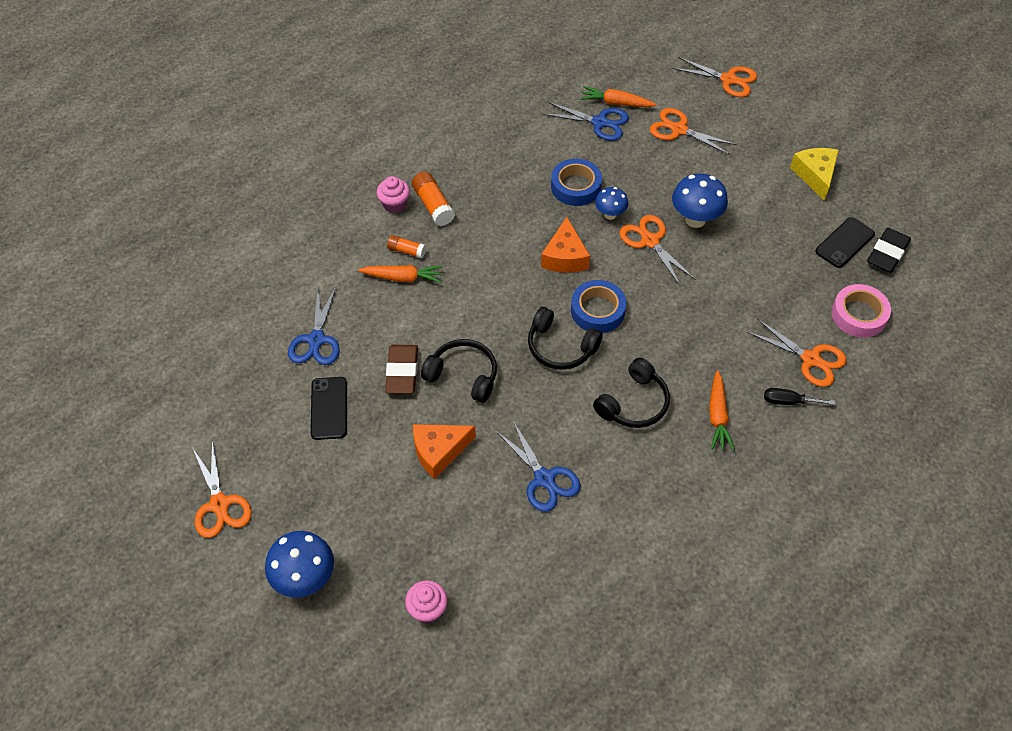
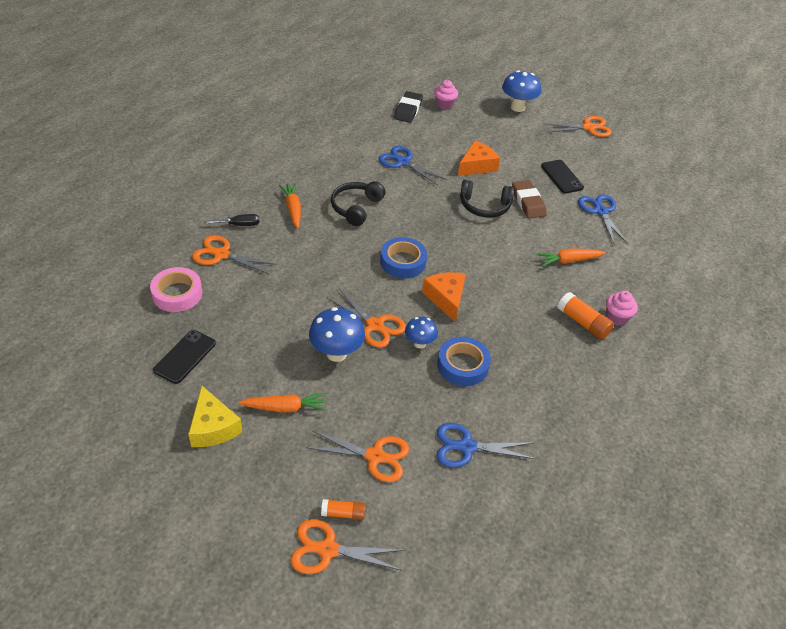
camera: 160 degrees right, 10 degrees down
orange scissors [192,440,252,538] -> orange scissors turned 120 degrees clockwise [544,116,612,137]
orange glue stick [387,235,426,258] -> orange glue stick moved to [321,499,366,520]
black headphones [528,307,603,370] -> none
orange carrot [581,86,656,107] -> orange carrot moved to [238,393,327,413]
black eraser [867,228,911,273] -> black eraser moved to [394,91,423,123]

